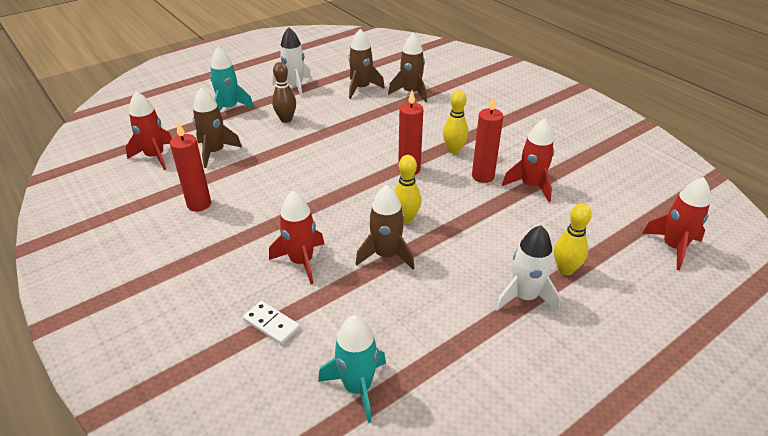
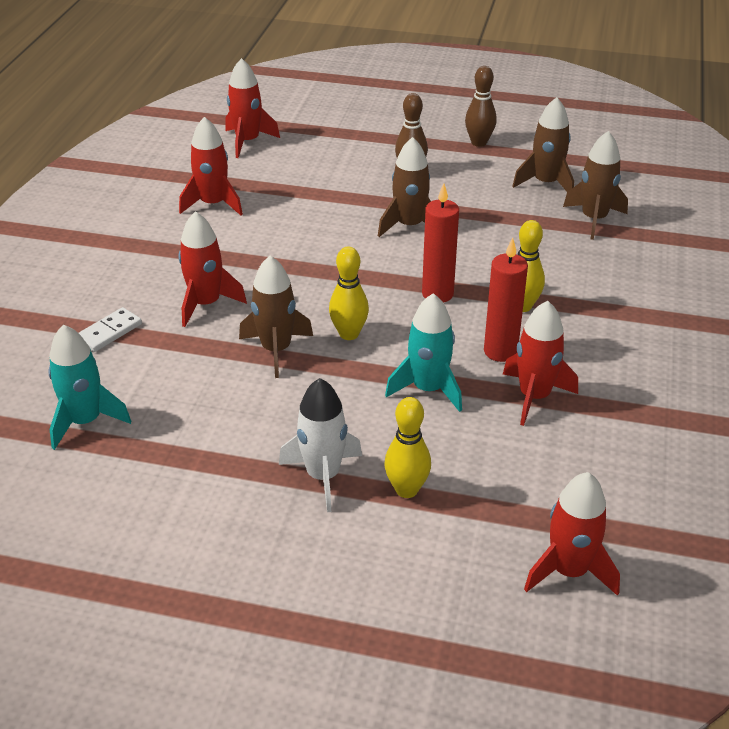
camera: 50 degrees right, 0 degrees up
red candle [170,122,211,212] -> red rocket [179,117,243,216]
brown rocket [193,87,242,168] -> brown rocket moved to [378,137,431,237]
turquoise rocket [210,47,254,111] -> turquoise rocket moved to [385,293,462,412]
white domino [243,301,300,345] -> white domino turned 45 degrees clockwise [79,307,142,352]
white rocket [273,27,311,97] -> brown bowling pin [465,66,497,147]

